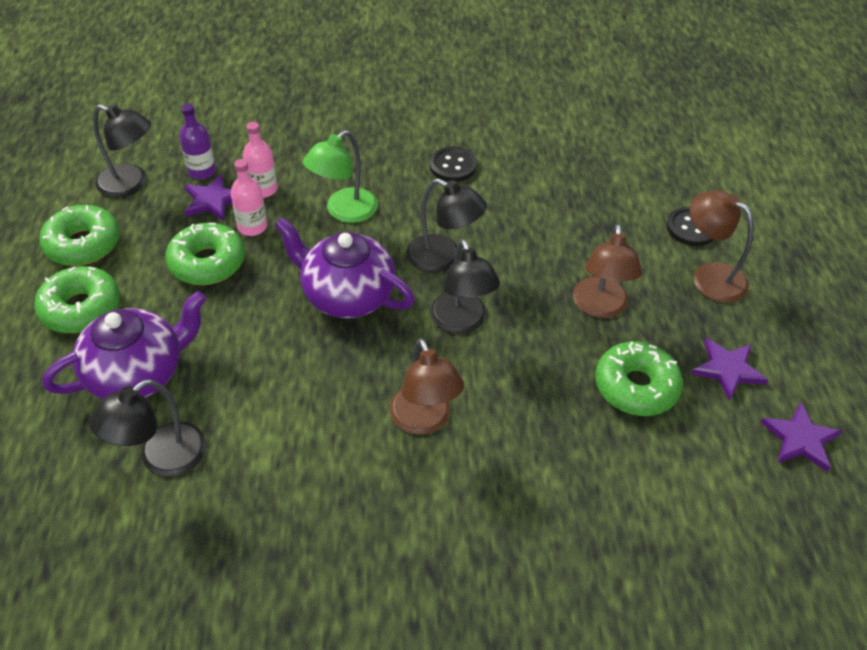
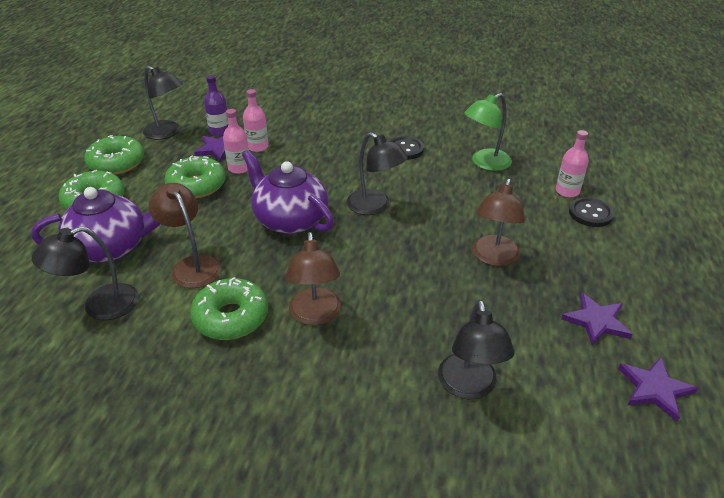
camera: 15 degrees right, 10 degrees down
green lamp [303,130,378,223] -> green lamp moved to [464,93,512,171]
black lamp [430,239,500,334] -> black lamp moved to [438,300,515,400]
green donut [595,341,683,416] -> green donut moved to [190,277,268,340]
brown lamp [690,190,753,303] -> brown lamp moved to [149,183,221,288]
none -> pink bottle [556,130,589,197]

